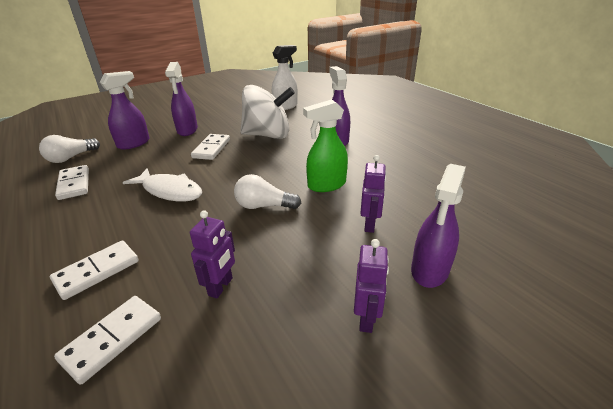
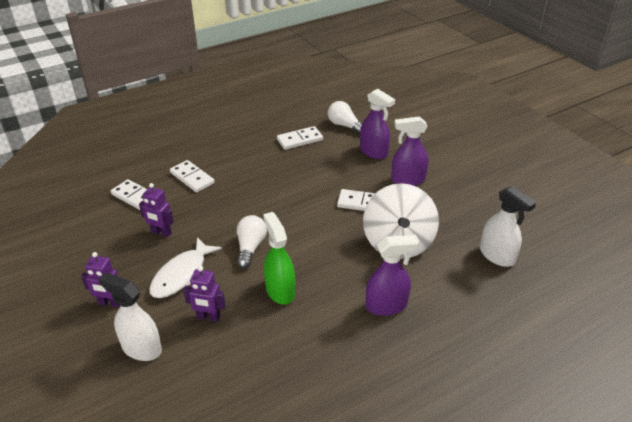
camera: 90 degrees right, 5 degrees up
white fish [123,168,202,201] -> white fish moved to [149,237,222,298]
purple spray bottle [411,164,466,288] -> white spray bottle [98,272,162,361]

